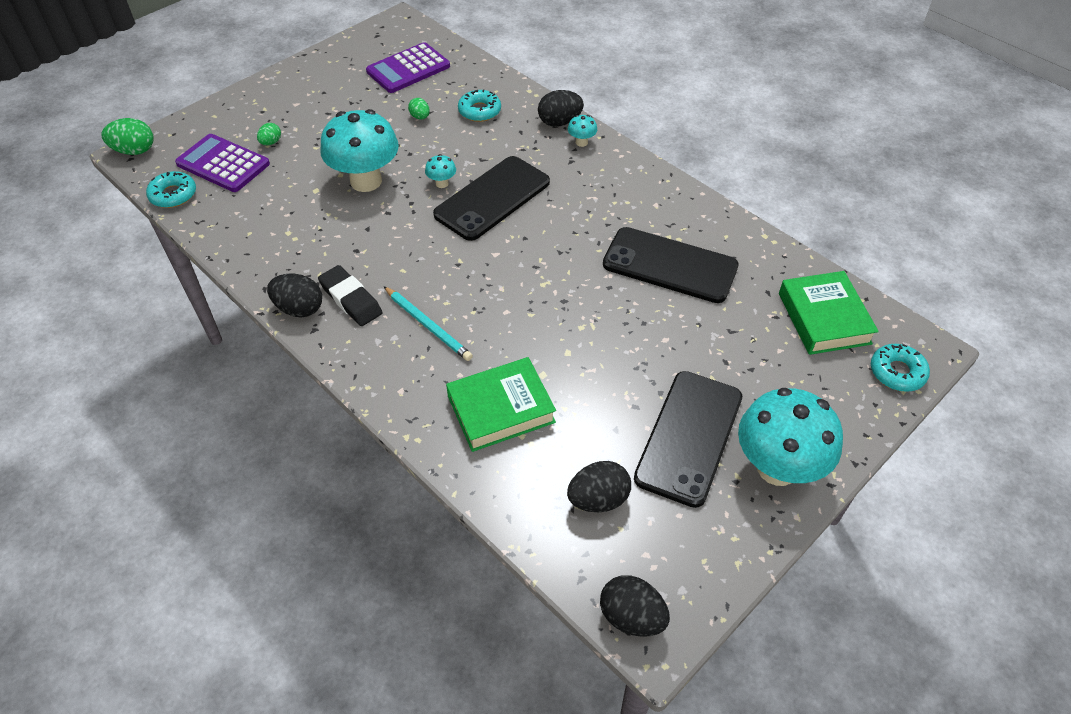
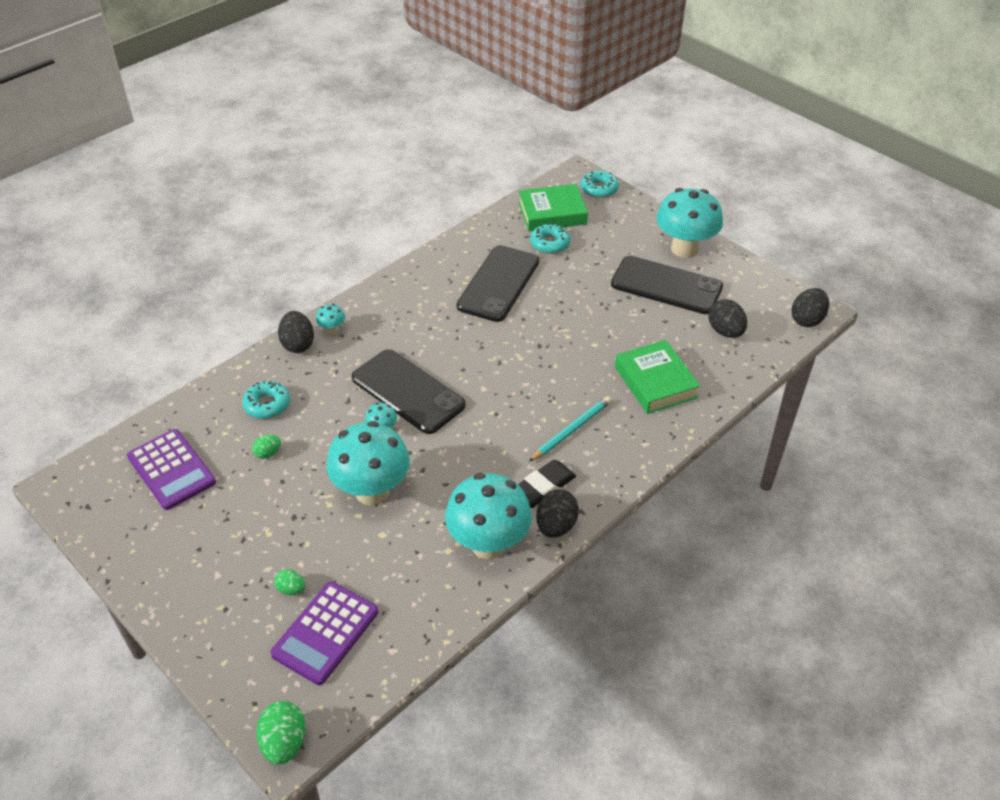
camera: 90 degrees left, 5 degrees down
turquoise donut [146,171,196,208] -> turquoise donut moved to [530,223,570,254]
none -> turquoise mushroom [445,473,532,559]

